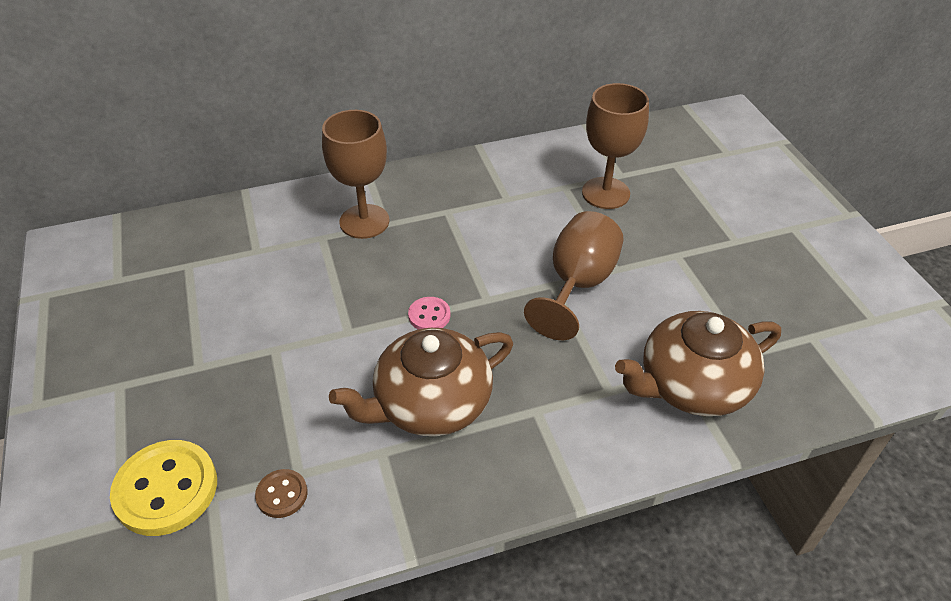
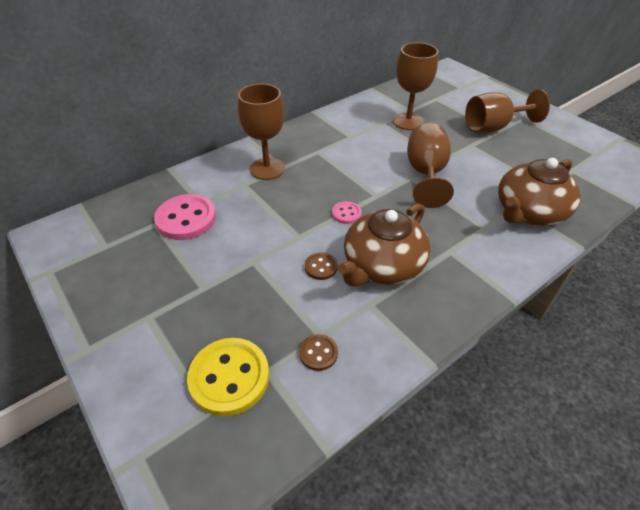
camera: 20 degrees left, 0 degrees up
none -> pink button [154,194,216,240]
none -> brown button [305,252,338,280]
none -> brown goblet [465,90,550,133]

